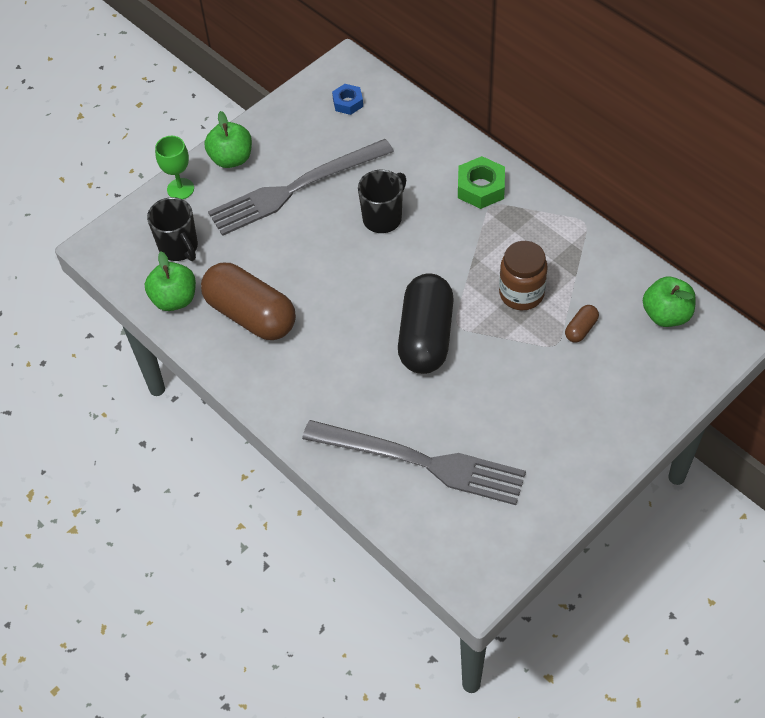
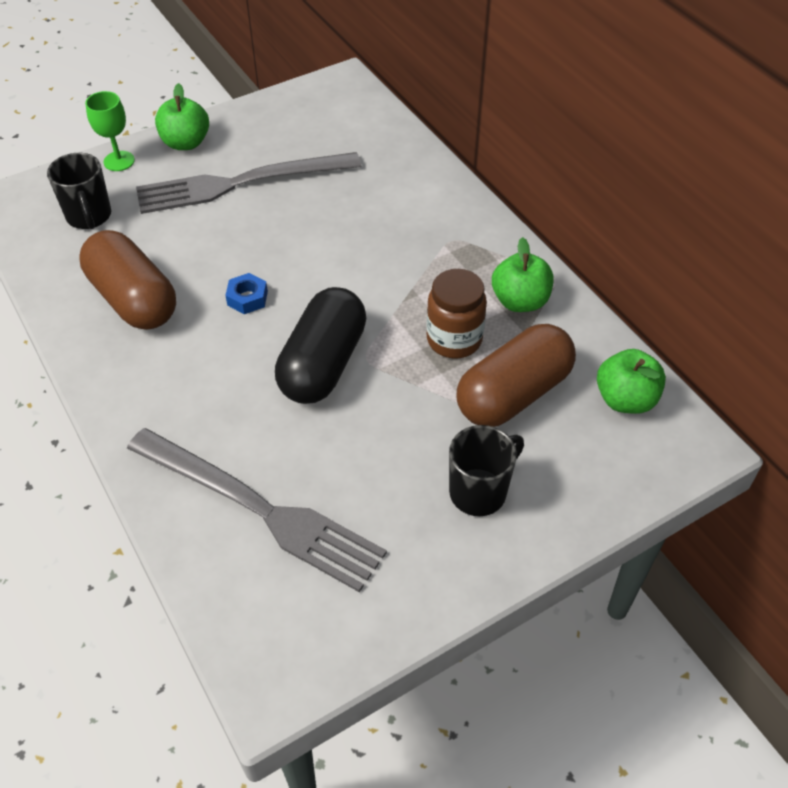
camera: 10 degrees right, 5 degrees down
green apple [145,252,196,311] -> green apple moved to [492,237,553,312]
blue nut [332,84,363,115] -> blue nut moved to [225,273,268,314]
black mug [358,170,406,233] -> black mug moved to [449,425,524,516]
green nut [458,156,505,209] -> none
brown capsule [565,305,599,342] -> brown capsule [457,324,576,427], size x2.40

